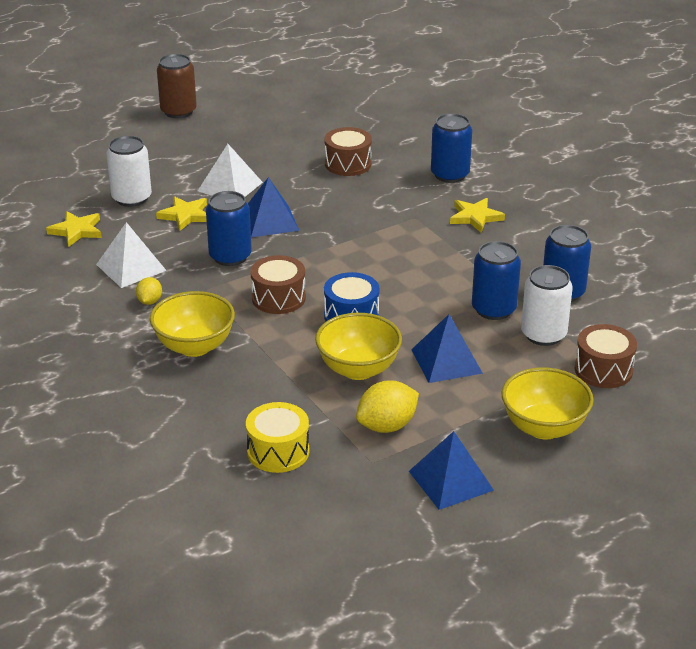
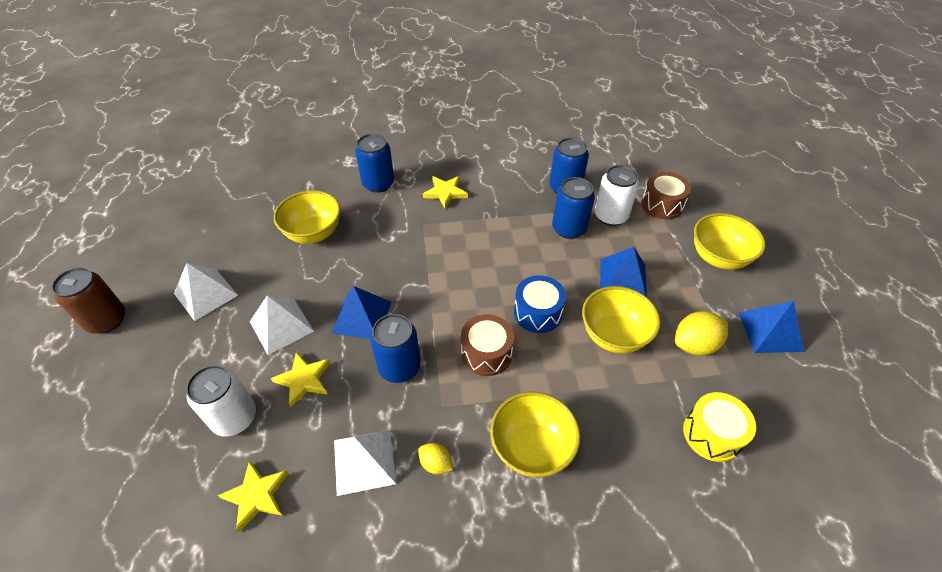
camera: 65 degrees left, 15 degrees up
brown drum [324,127,372,176] -> yellow bowl [274,190,341,244]
yellow lemon [356,380,419,433] -> yellow lemon turned 75 degrees clockwise [675,311,728,355]
none -> white pyramid [174,263,238,321]

